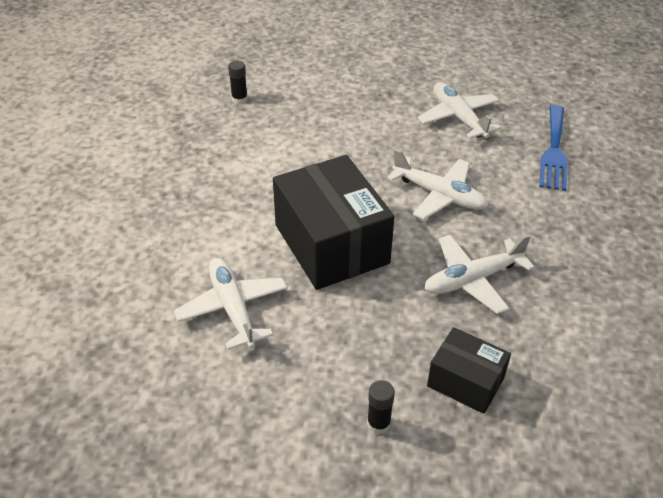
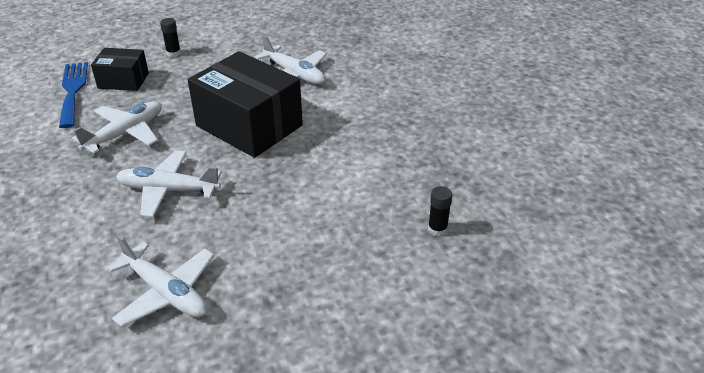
camera: 155 degrees right, 5 degrees down
blue fork [539,105,568,191] -> blue fork moved to [59,62,88,128]

